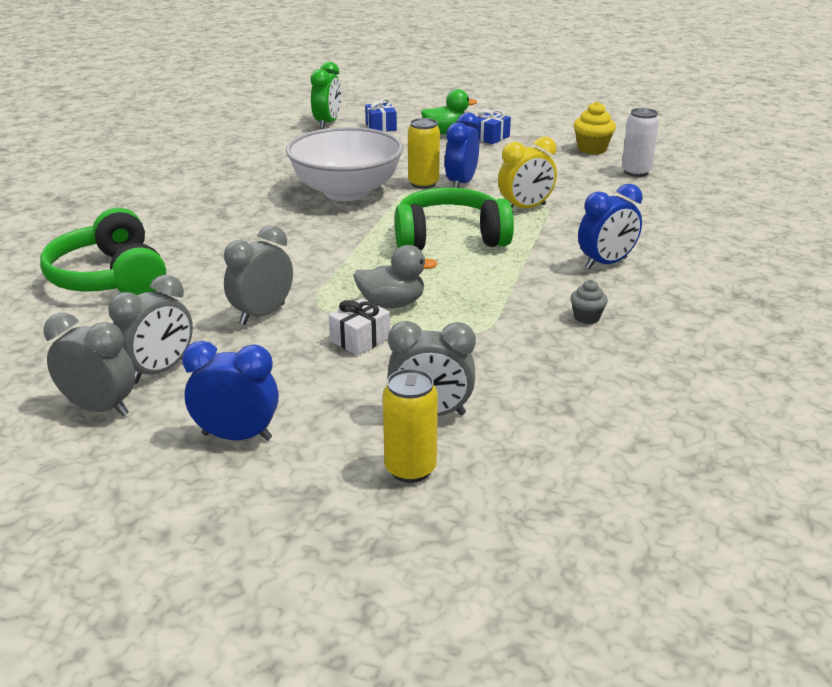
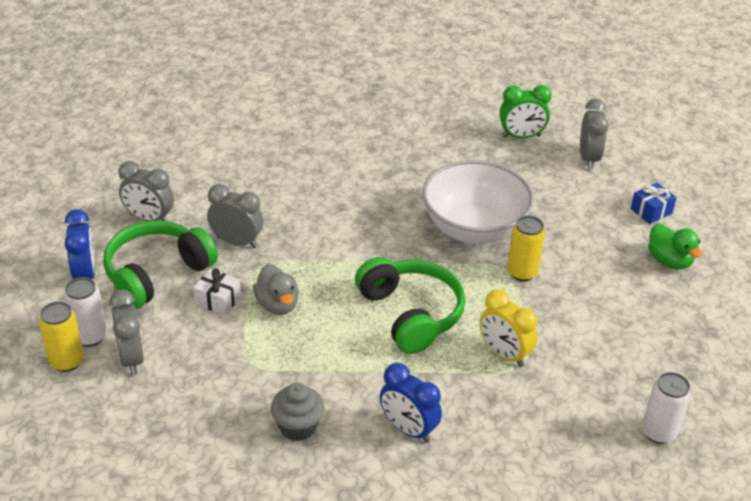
camera: 70 degrees right, 10 degrees up
green headphones [40,208,166,295] -> green headphones moved to [103,220,218,309]
grey clock [44,313,135,416] -> grey clock moved to [580,98,609,169]
green clock [311,61,341,129] -> green clock moved to [499,85,552,138]
blue clock [445,112,479,188] -> none
blue gift [476,109,511,144] -> none
grey cupcake [570,280,608,324] -> grey cupcake [271,383,324,441], size x1.63
yellow cupcake [574,101,616,154] -> none
none -> white can [64,277,107,347]

